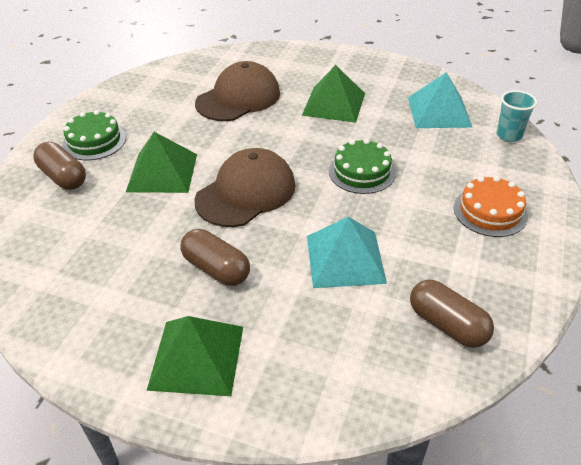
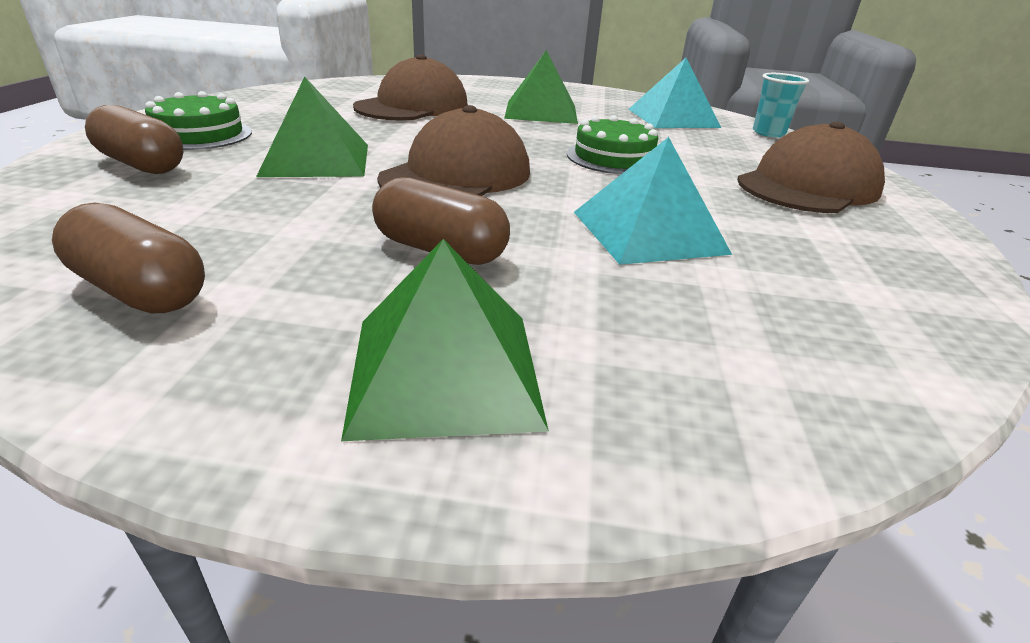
camera: 15 degrees left, 10 degrees down
brown capsule [410,280,494,348] -> brown capsule moved to [52,203,205,313]
orange cake [454,176,528,237] -> brown cap [737,122,885,213]

